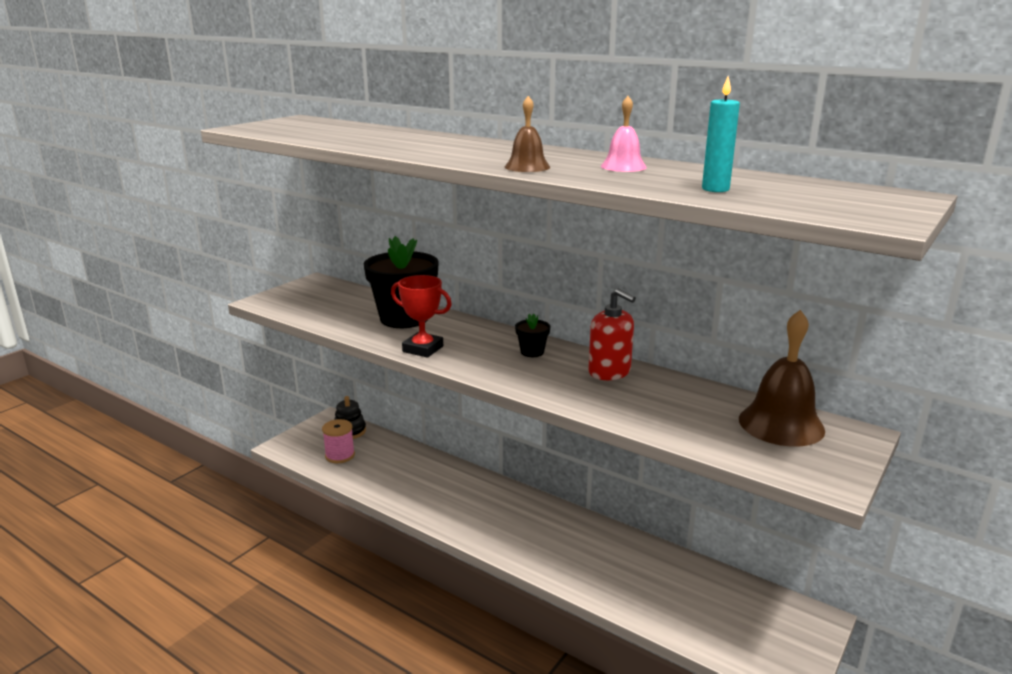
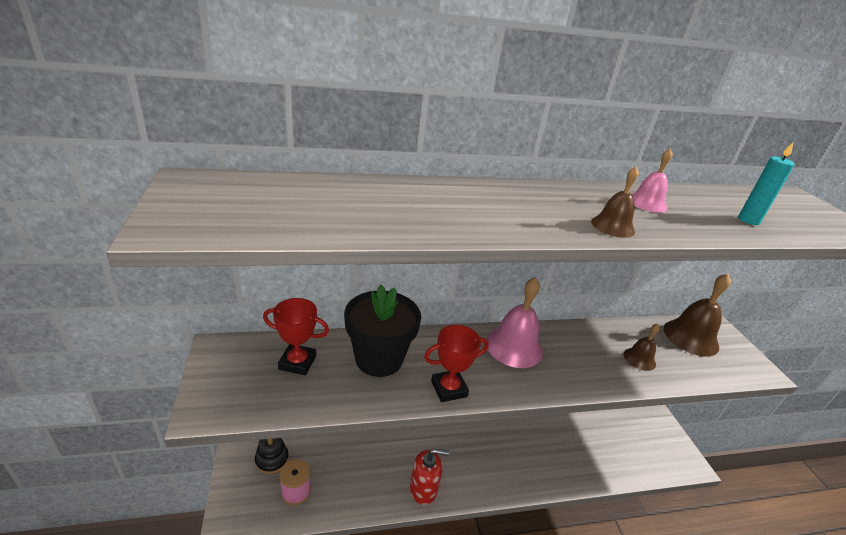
camera: 50 degrees left, 10 degrees up
black flower pot [515,314,550,357] -> pink bell [486,277,543,368]
red soap dispenser [589,288,636,380] -> red soap dispenser moved to [410,449,449,505]
none -> red trophy [263,298,329,375]
none -> brown bell [624,324,660,371]

